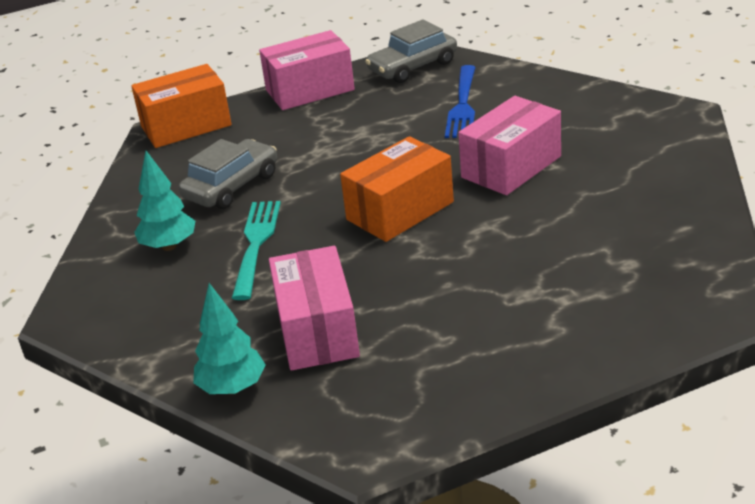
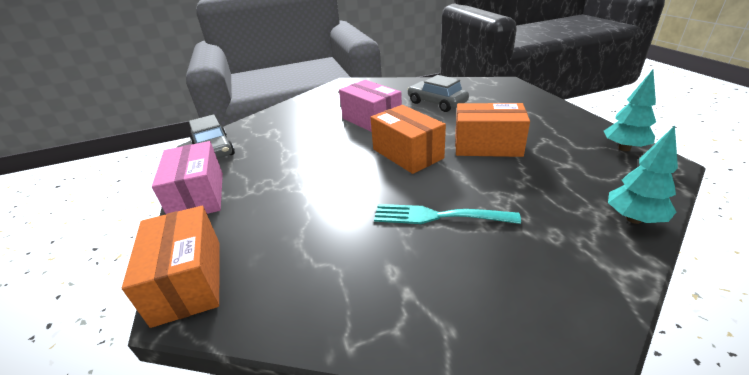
camera: 85 degrees left, 0 degrees up
turquoise tree [134,151,195,251] -> turquoise tree moved to [604,70,656,151]
grey car [179,139,277,209] -> grey car moved to [407,75,469,112]
pink box [269,246,360,371] -> none
blue fork [445,65,476,138] -> none
none -> orange box [455,103,530,157]

